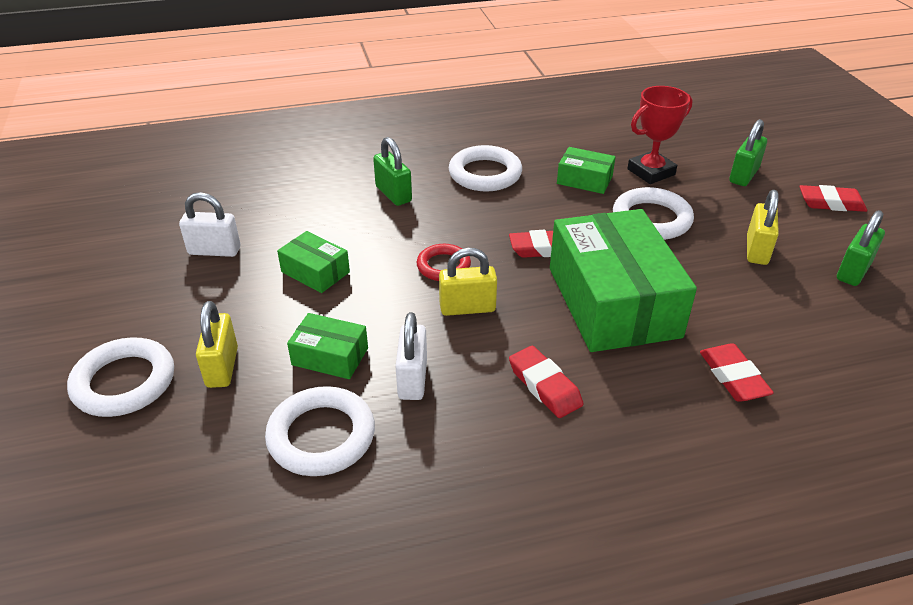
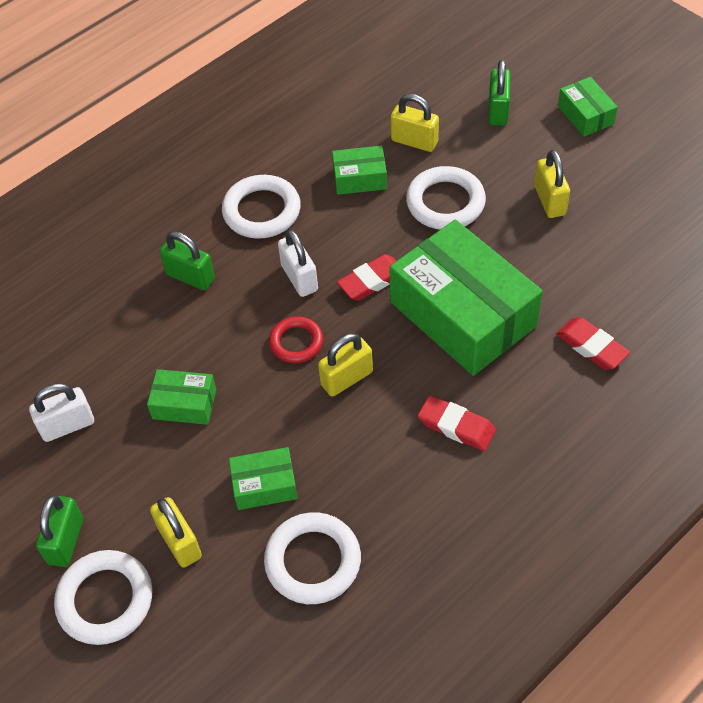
camera: 25 degrees left, 15 degrees up
white padlock [395,312,427,400] -> white padlock moved to [278,229,318,297]
red trophy [627,86,693,184] -> yellow padlock [391,94,439,152]
red eraser [799,185,867,212] -> green box [558,77,618,136]
green padlock [837,210,885,286] -> green padlock moved to [36,495,83,567]

